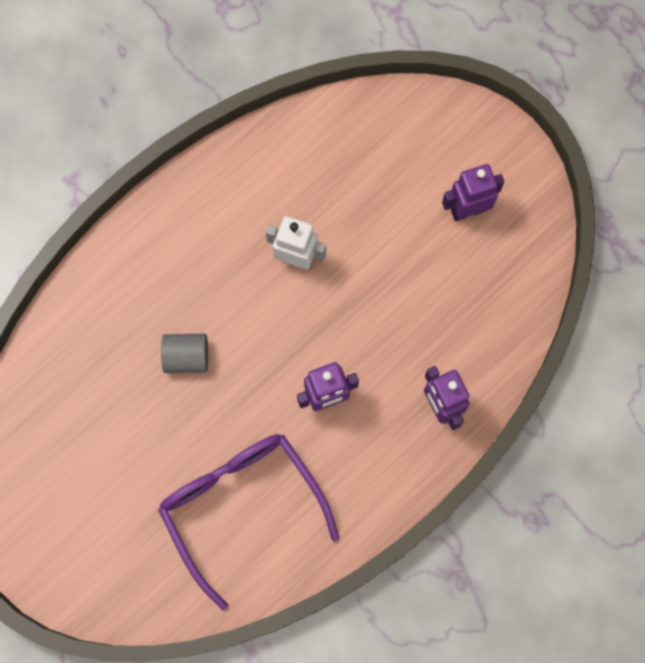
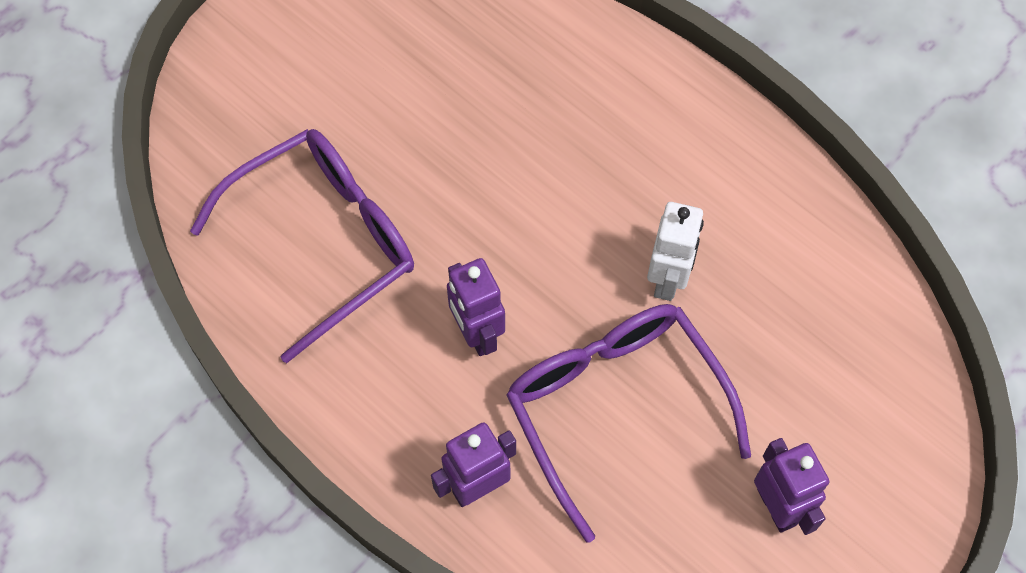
camera: 85 degrees right, 10 degrees down
grey cylinder [161,334,208,373] -> none
none -> purple glasses [506,304,751,542]

